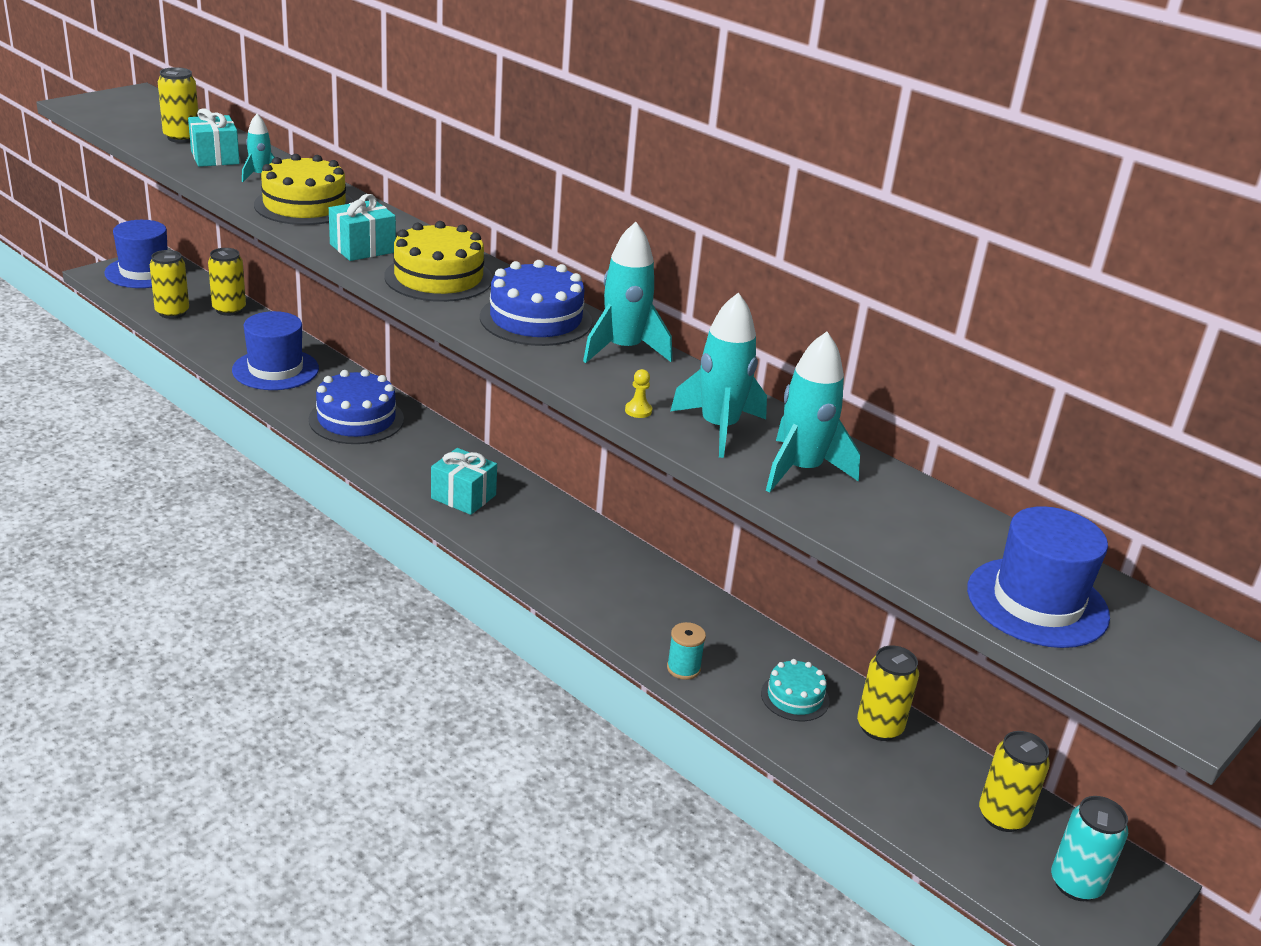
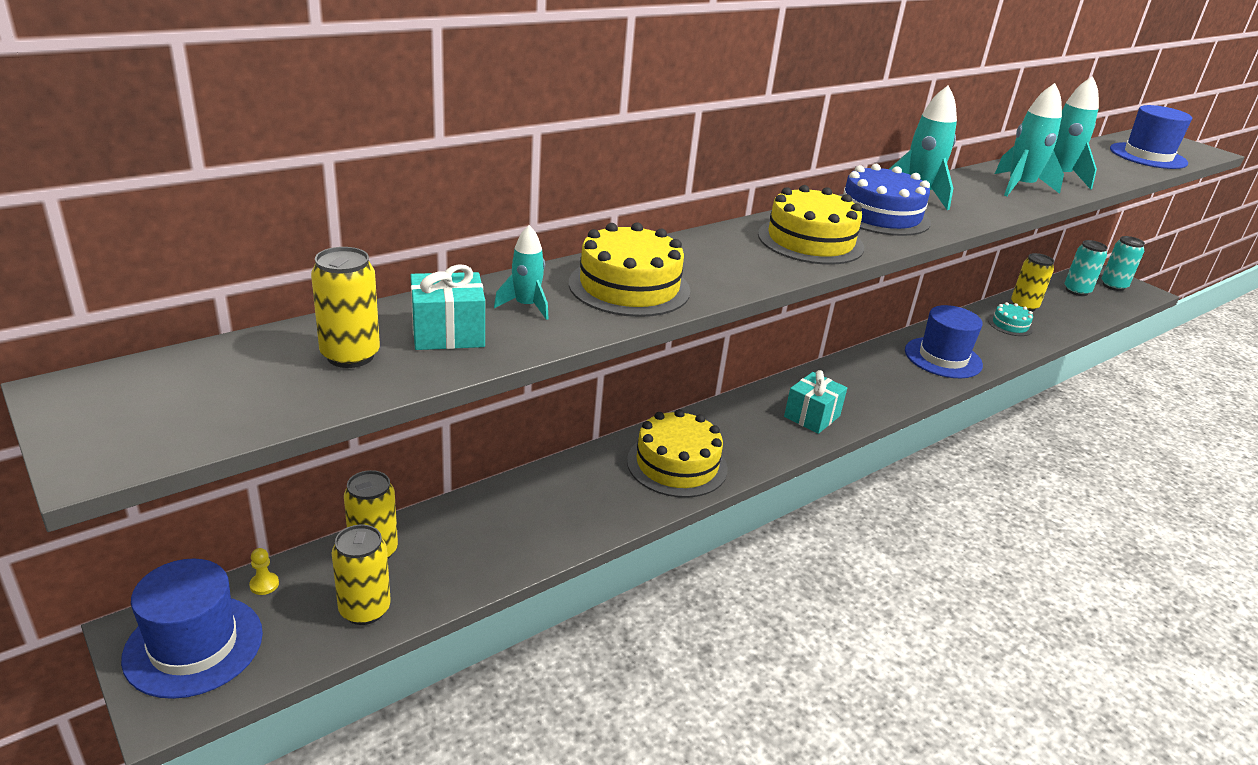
camera: 80 degrees left, 0 degrees up
blue hat [232,311,319,390] -> blue hat moved to [905,305,983,378]
blue cake [309,369,404,444] -> yellow cake [627,409,728,498]
turquoise gift [329,194,396,261] -> none
yellow pawn [625,369,652,418] -> yellow pawn moved to [249,548,279,595]
turquoise spool [667,622,706,680] -> none
yellow can [979,731,1050,832] -> turquoise can [1065,240,1107,296]

